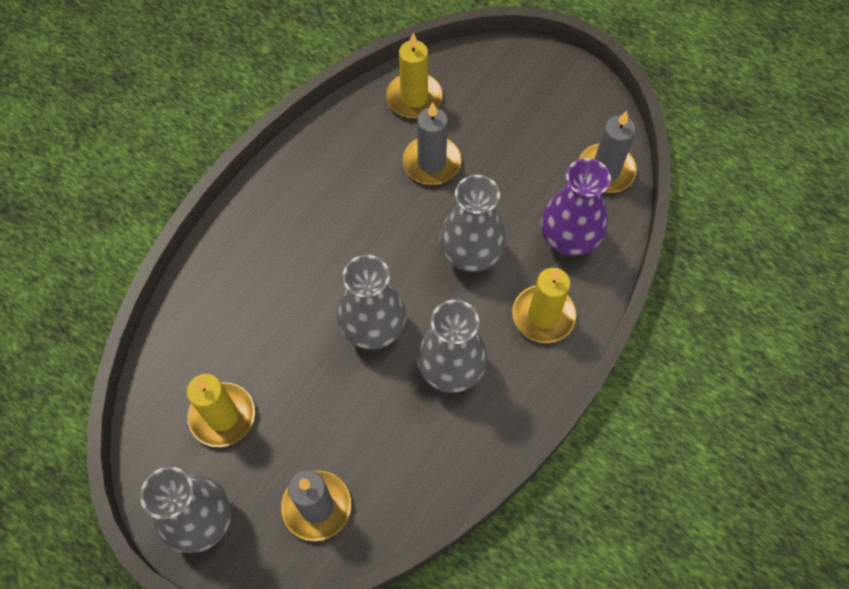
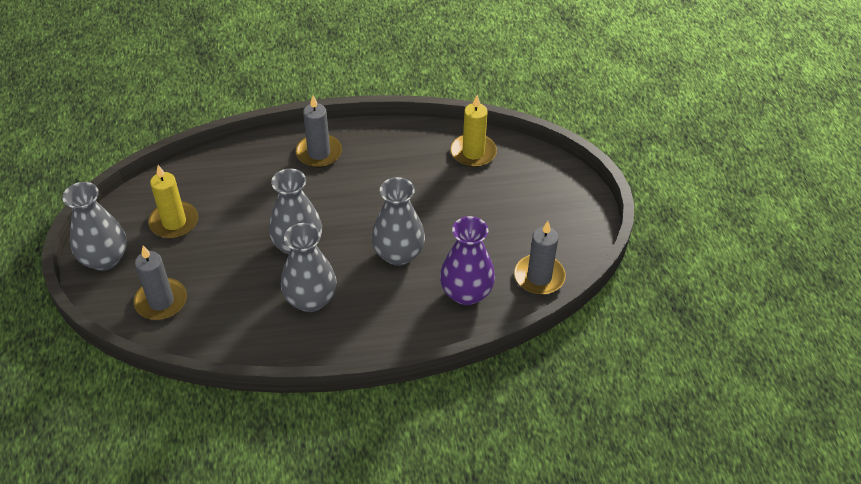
camera: 45 degrees right, 15 degrees down
grey candle [402,102,462,185] -> grey candle moved to [296,95,342,168]
yellow candle [512,268,576,343] -> none

